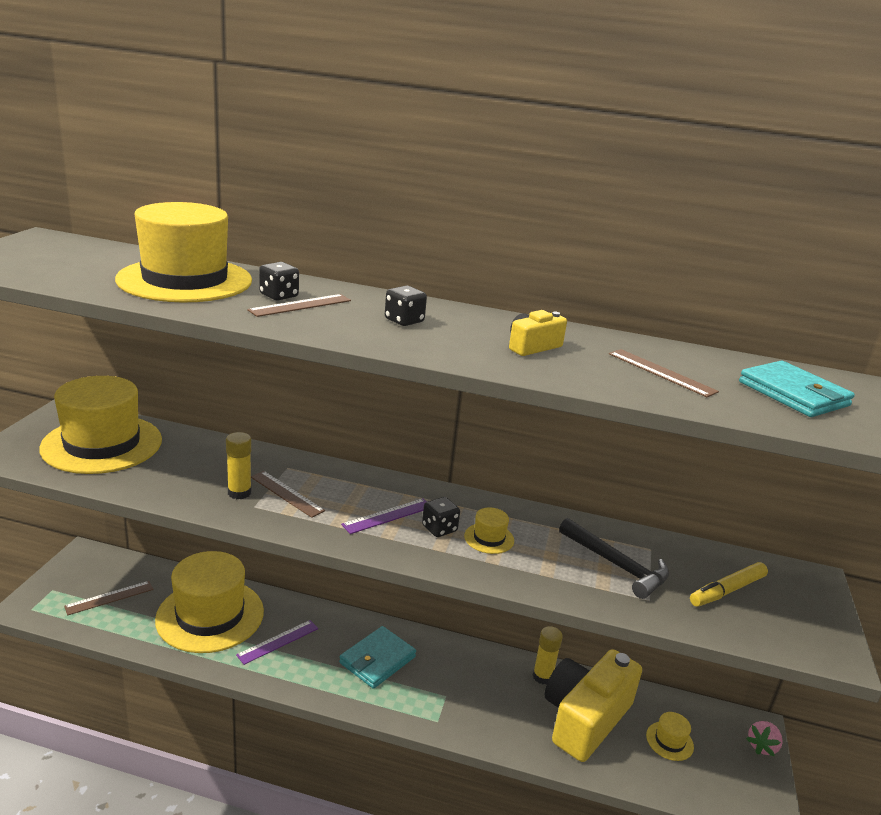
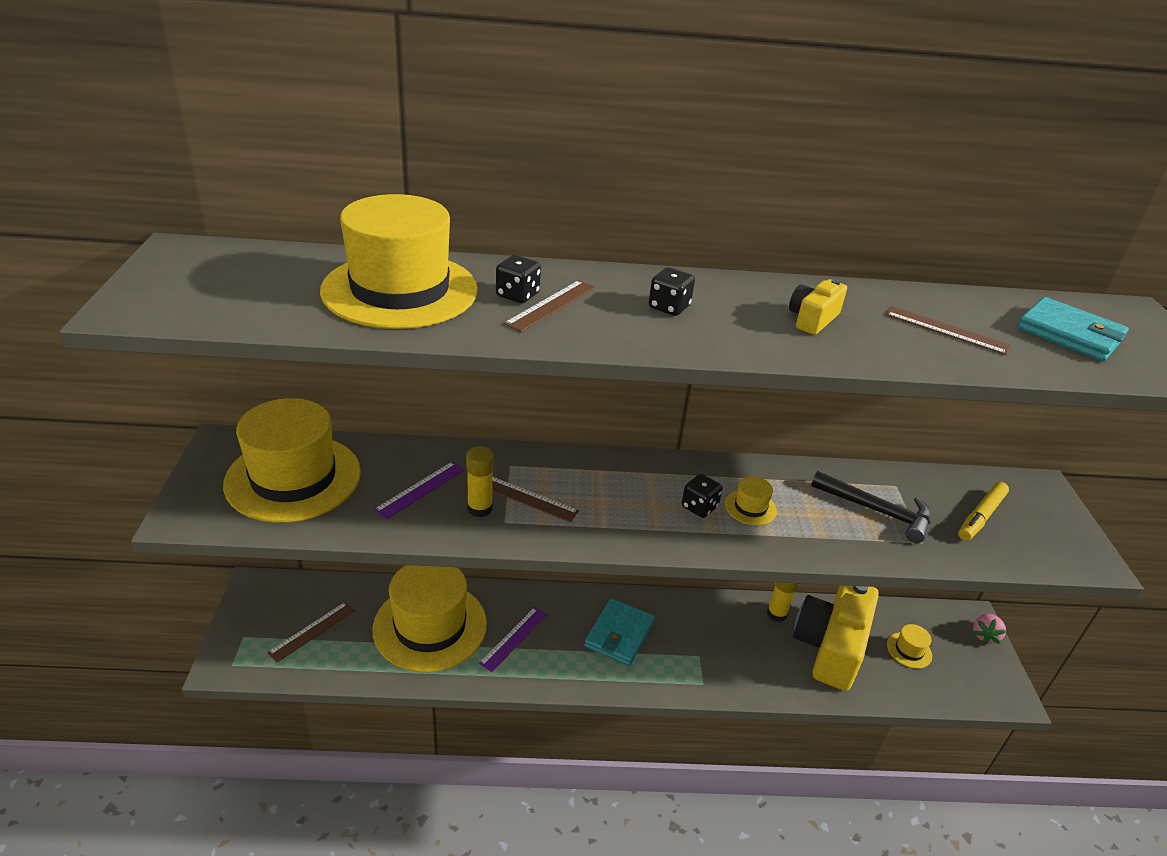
camera: 15 degrees left, 10 degrees up
purple ruler [341,498,427,534] -> purple ruler moved to [374,461,465,520]

